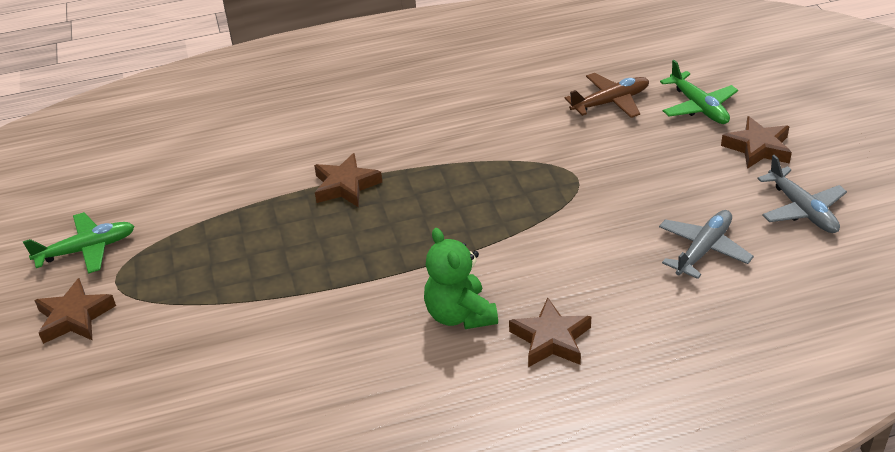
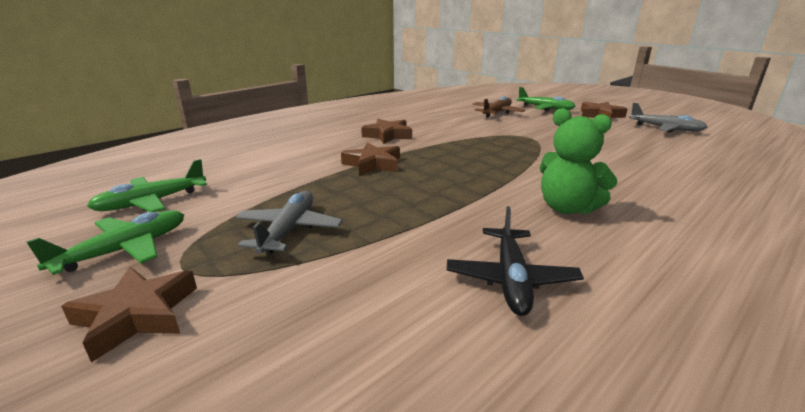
camera: 30 degrees left, 15 degrees down
brown star [509,298,591,367] -> brown star moved to [361,119,412,144]
grey plane [659,210,754,279] -> grey plane moved to [235,191,343,254]
none -> green plane [87,159,207,212]
none -> black plane [447,206,584,316]

